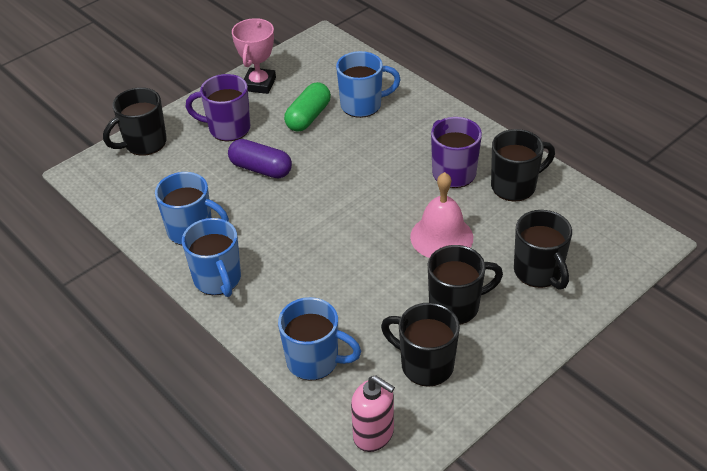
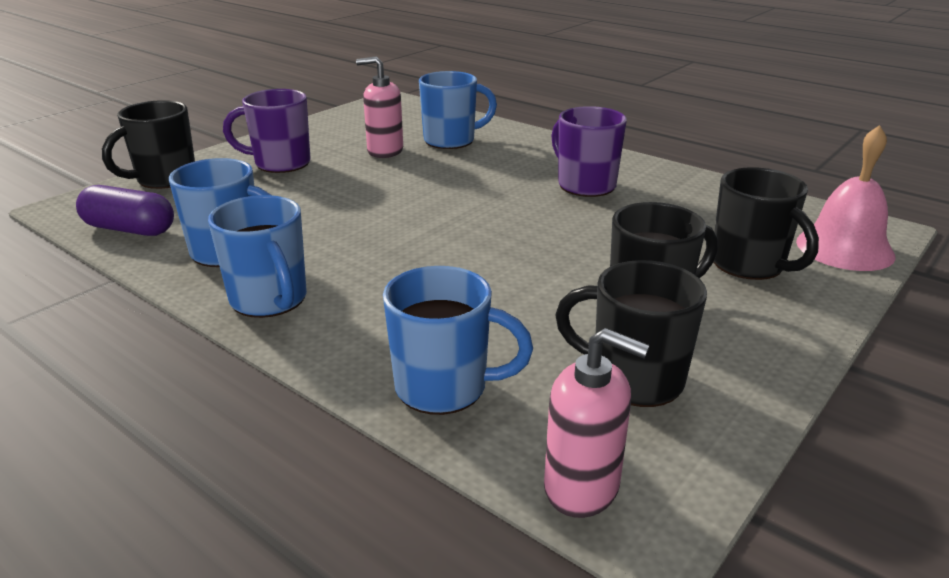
camera: 10 degrees left, 15 degrees down
purple capsule [228,139,292,179] -> purple capsule moved to [76,185,174,236]
pink trophy [232,18,276,94] -> none
green capsule [284,82,331,132] -> pink soap dispenser [356,56,403,158]
pink bell [410,172,473,258] -> pink bell moved to [796,125,896,271]
black mug [491,129,555,202] -> none

